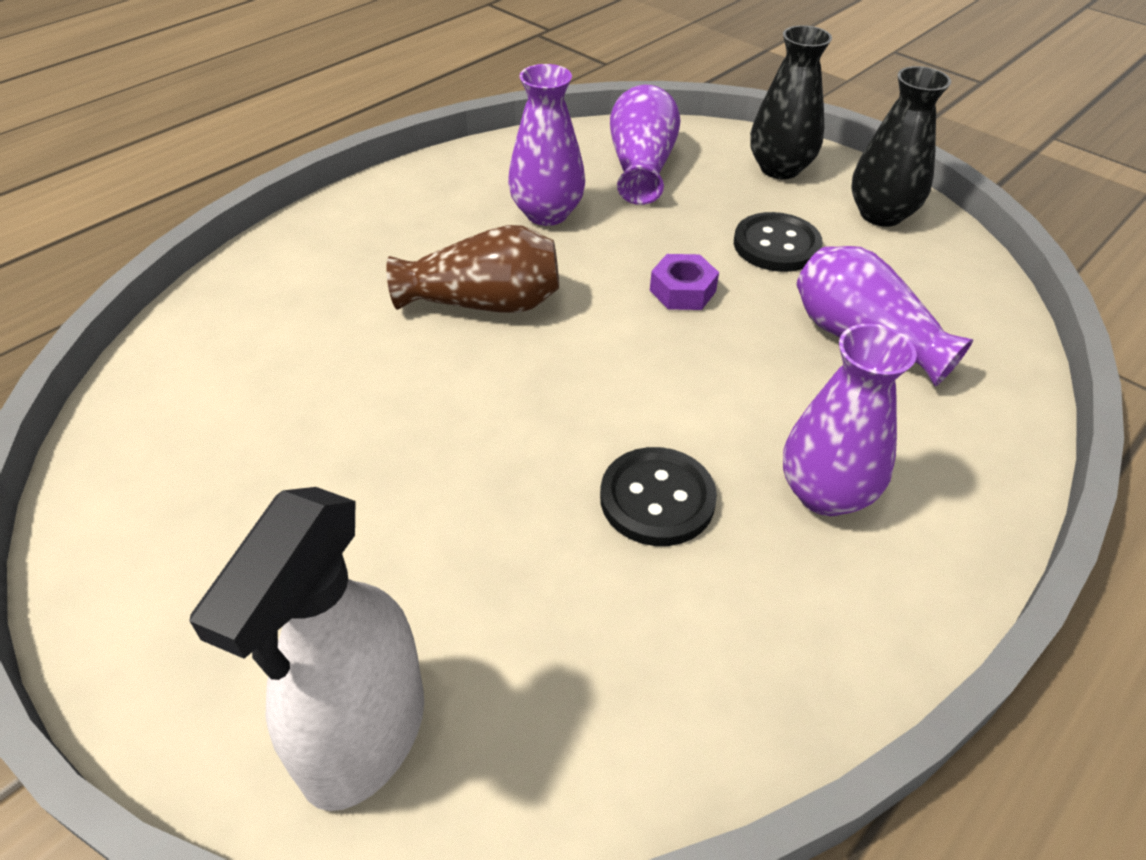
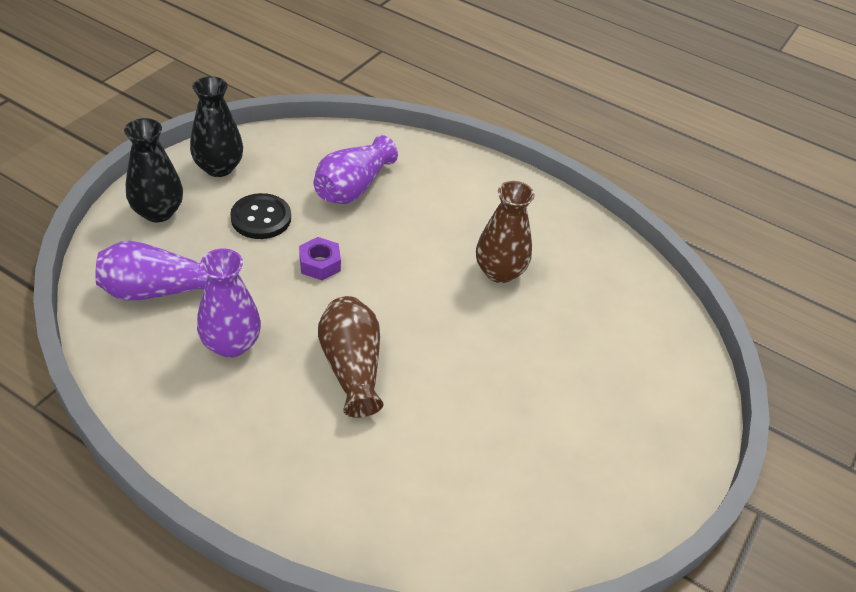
camera: 105 degrees left, 0 degrees up
white spray bottle [190,487,424,811] -> none
black button [600,447,717,546] -> brown vase [476,181,535,283]
purple vase [783,324,917,516] -> none

